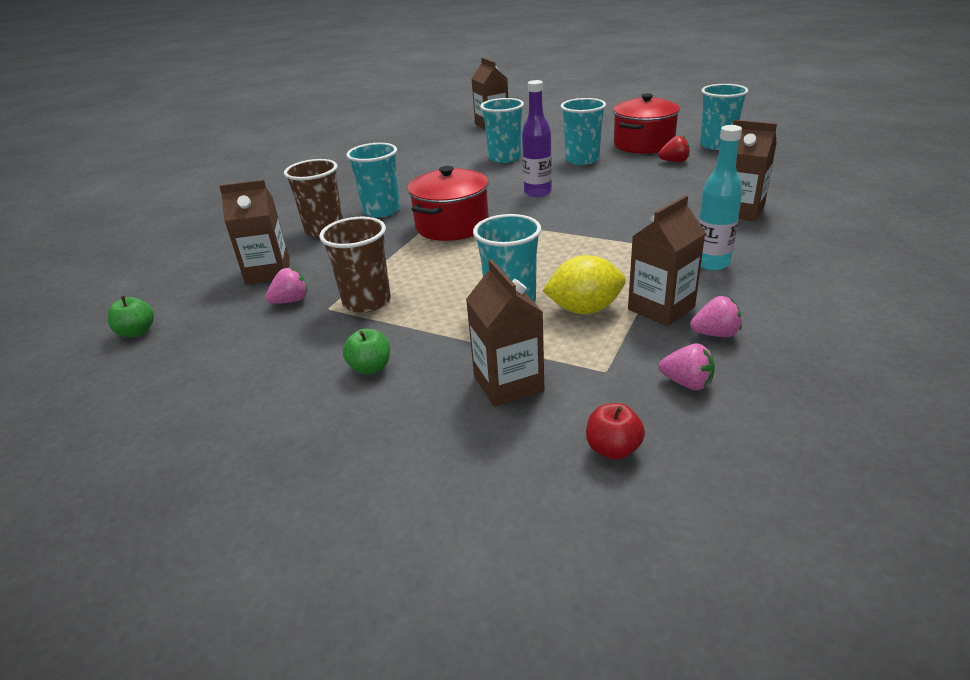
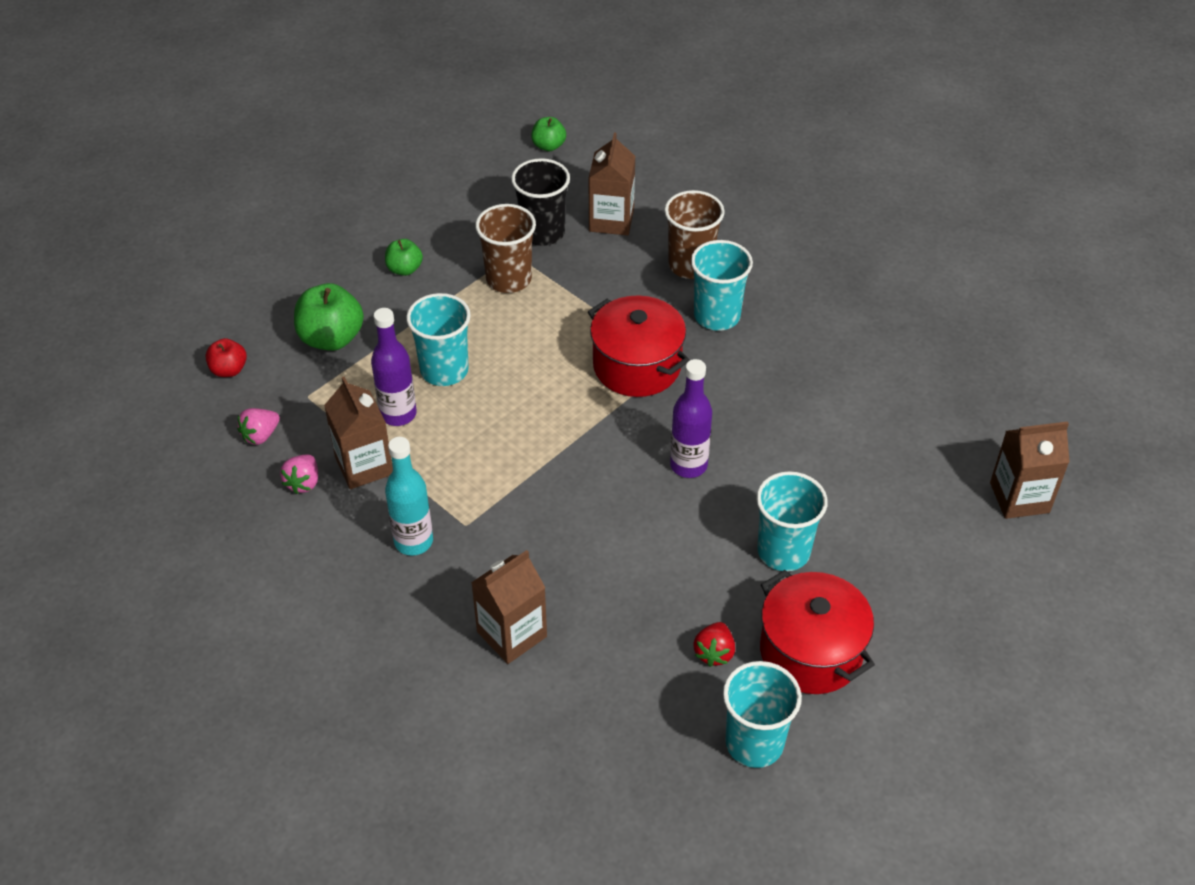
camera: 105 degrees right, 15 degrees up
pink strawberry [265,268,308,304] -> black cup [511,158,570,246]
brown carton [466,259,544,407] -> green apple [294,283,364,351]
turquoise cup [480,98,524,163] -> none
yellow lemon [542,255,626,314] -> purple bottle [371,308,416,426]

